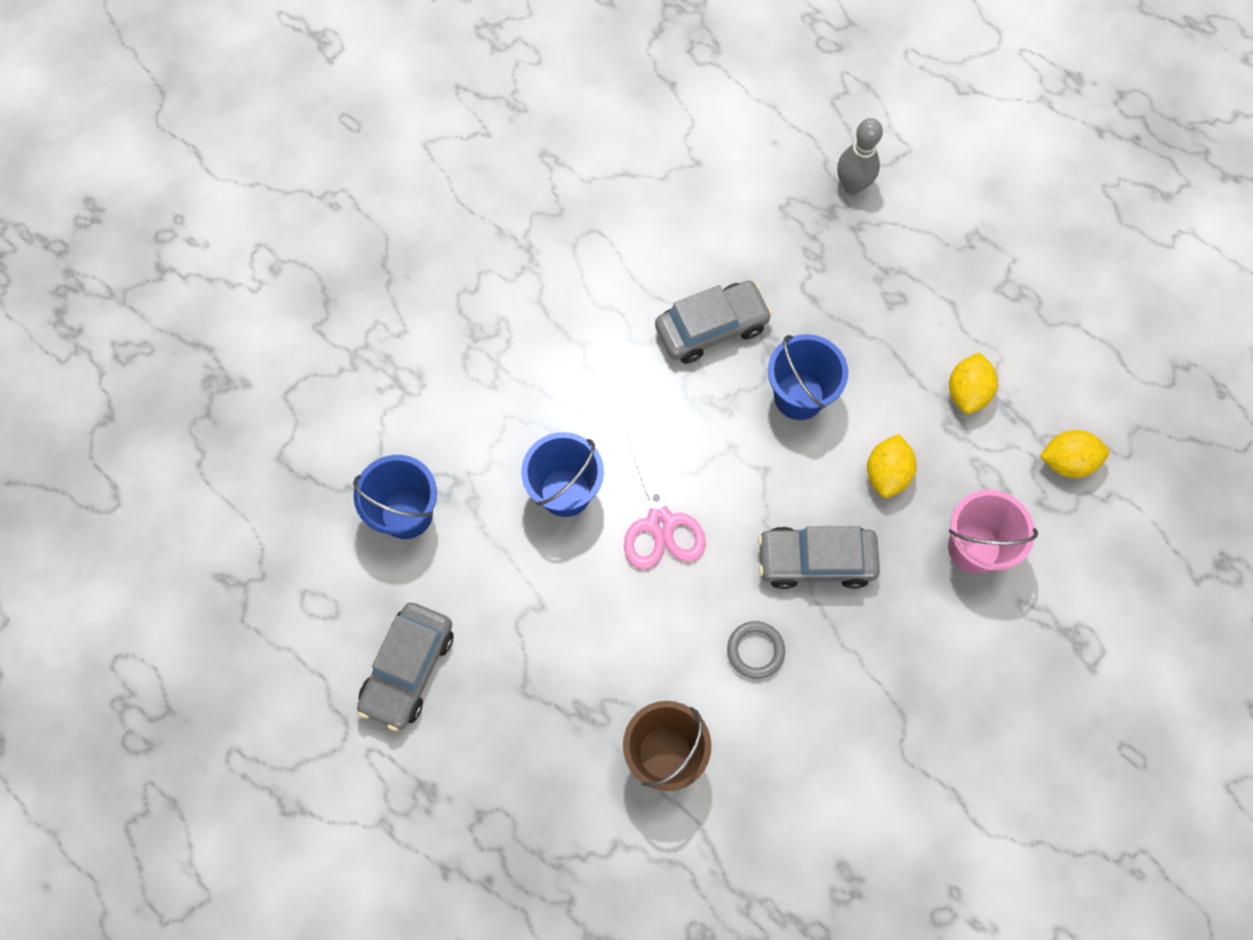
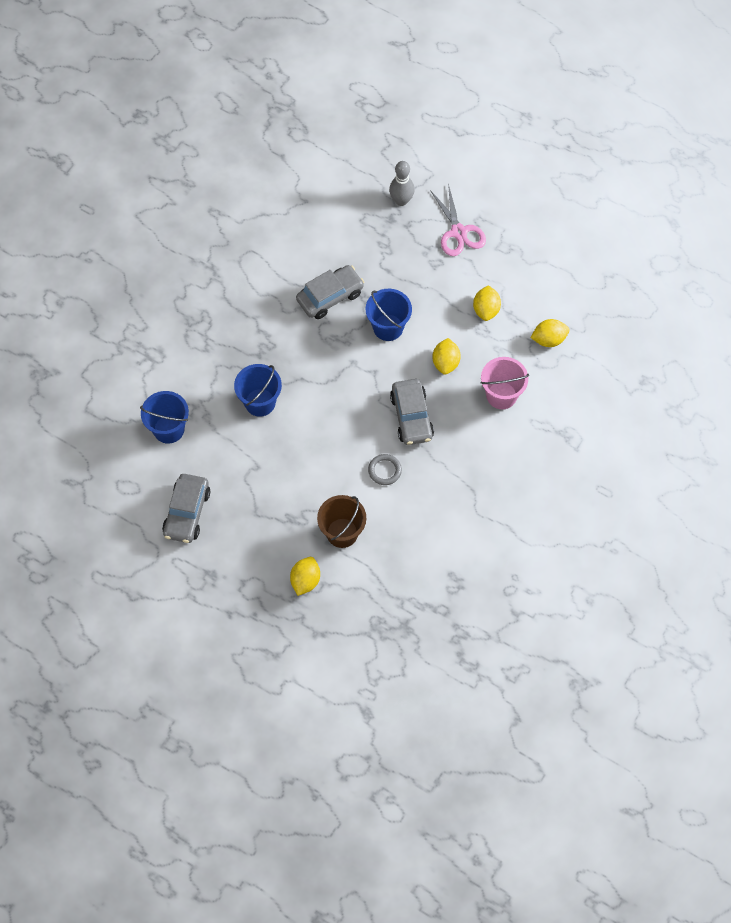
camera: 10 degrees left, 5 degrees down
pink scissors [624,427,706,569] -> pink scissors moved to [430,183,486,256]
grey car [758,526,880,589] -> grey car turned 90 degrees counterclockwise [390,379,434,445]
none -> yellow lemon [290,557,320,596]

